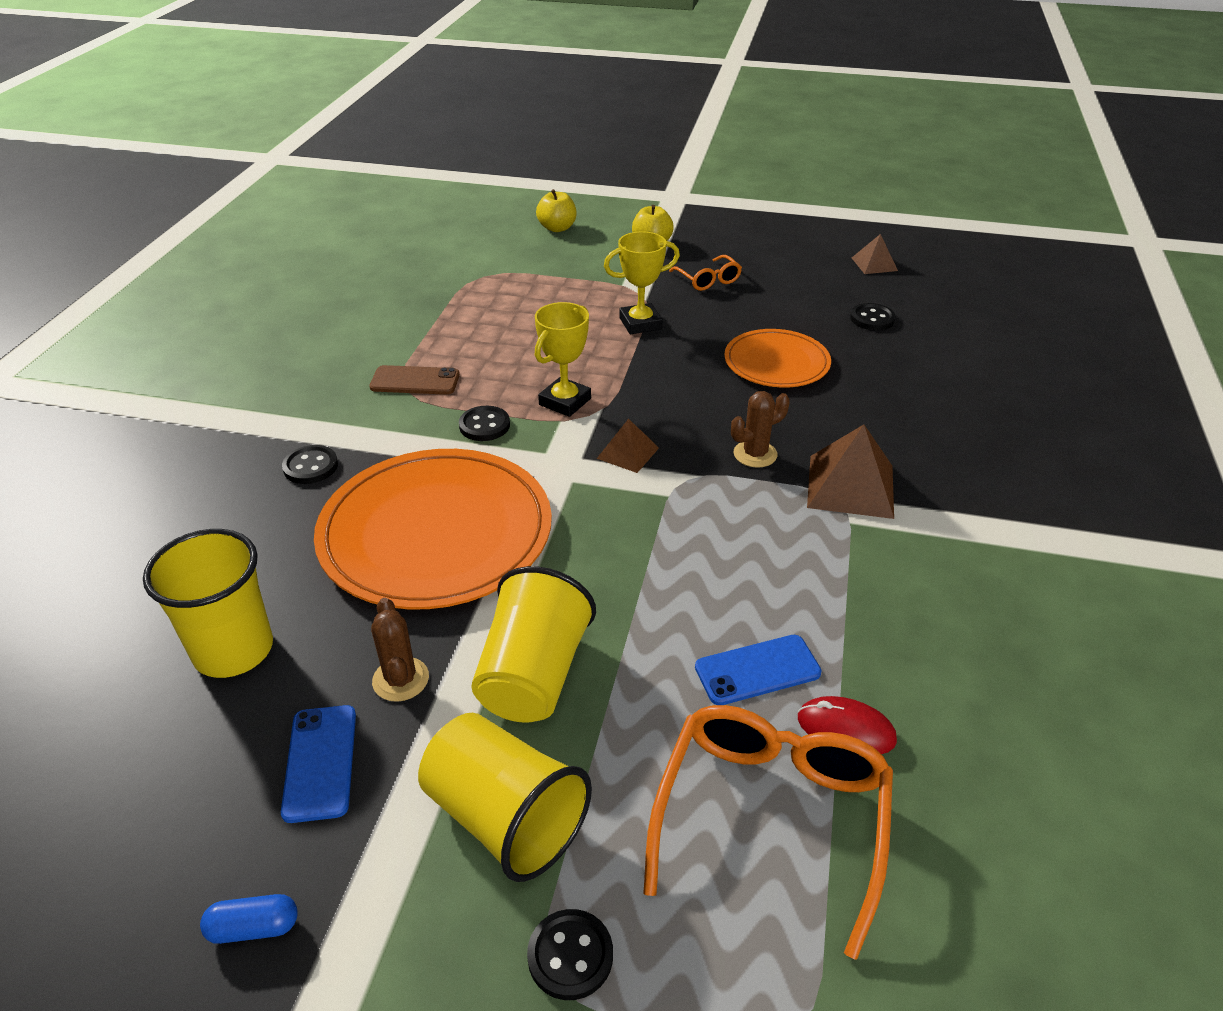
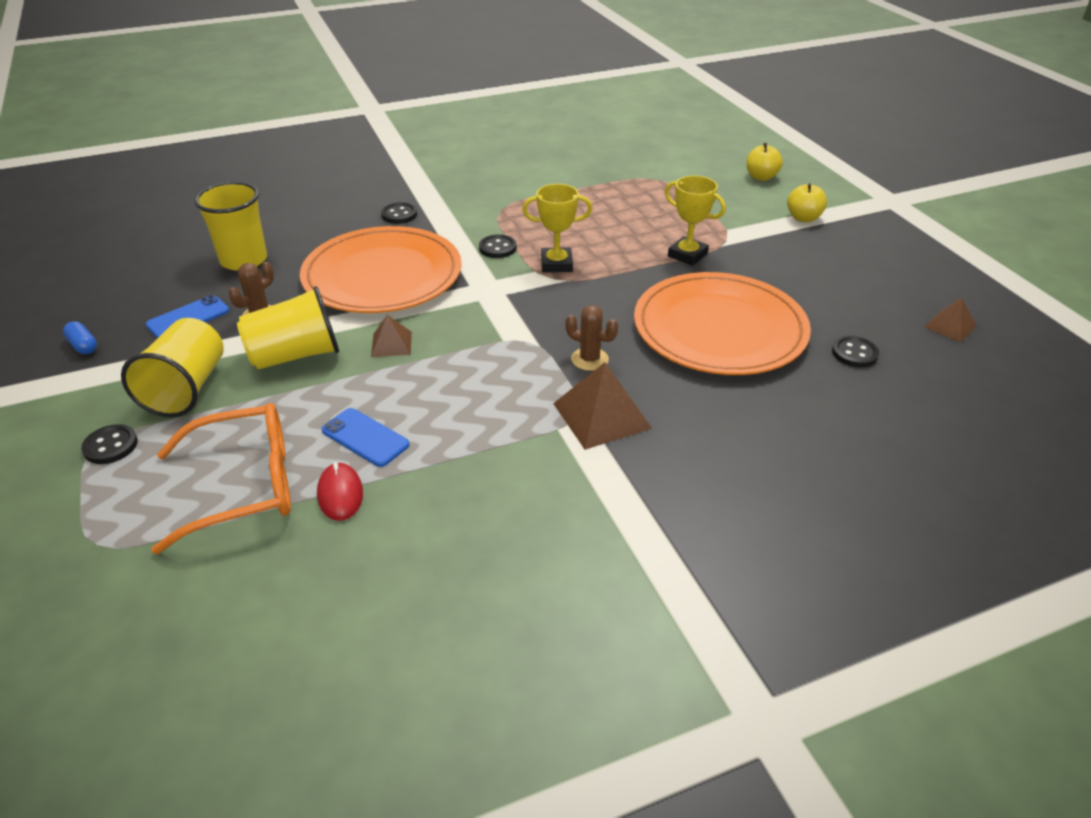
camera: 55 degrees right, 0 degrees up
brown phone [369,365,460,395] -> none
brown pyramid [597,419,659,473] -> brown pyramid moved to [371,315,412,357]
orange glasses [669,255,742,291] -> none
orange plate [724,329,831,387] -> orange plate [634,272,811,375], size x1.77

